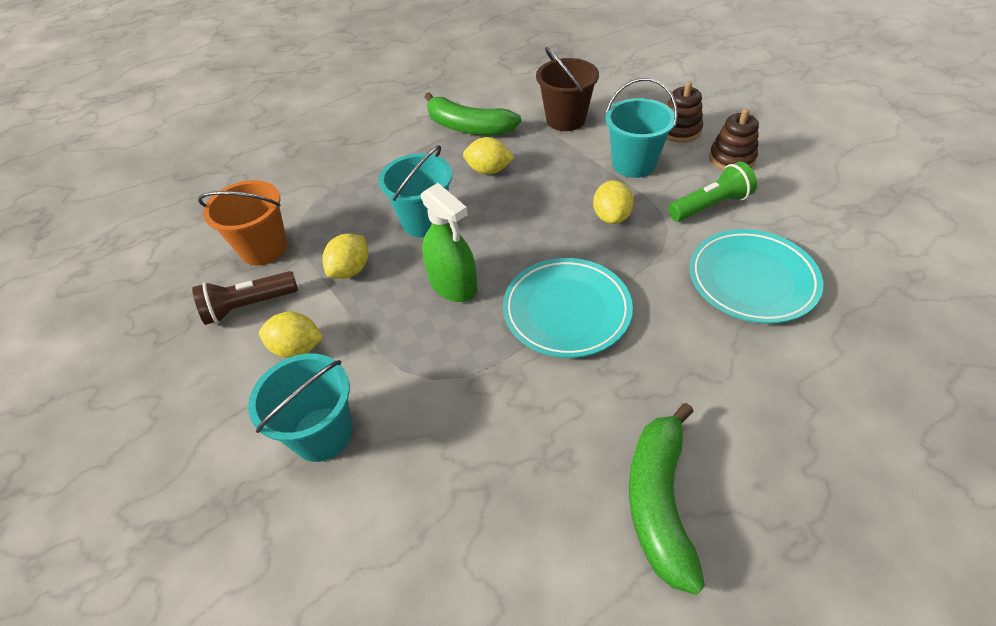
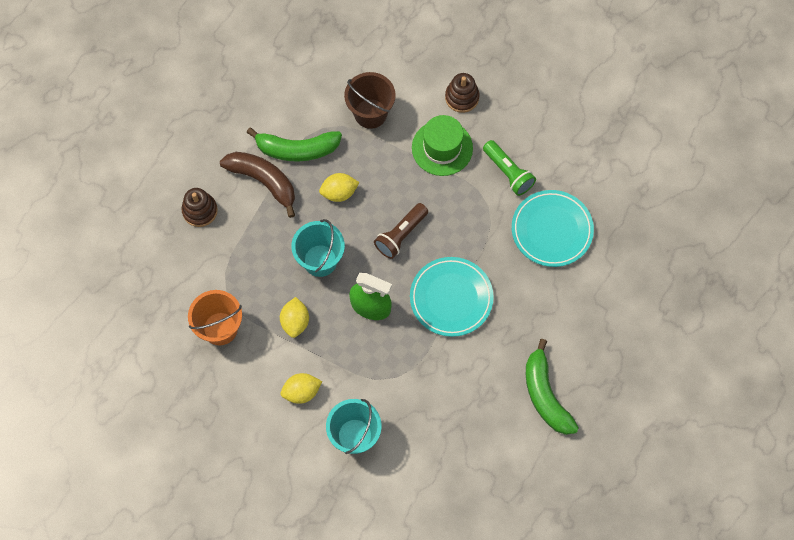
camera: 30 degrees left, 20 degrees up
brown flashlight [192,271,298,325] -> brown flashlight moved to [374,203,428,259]
yellow lemon [593,180,634,224] -> none
turquoise bucket [605,78,678,178] -> green hat [412,115,473,176]
green flashlight [668,162,757,222] -> green flashlight turned 105 degrees clockwise [483,140,536,196]
brown stacking toy [709,108,759,170] -> brown stacking toy moved to [181,188,218,227]
none -> brown banana [220,152,295,218]

